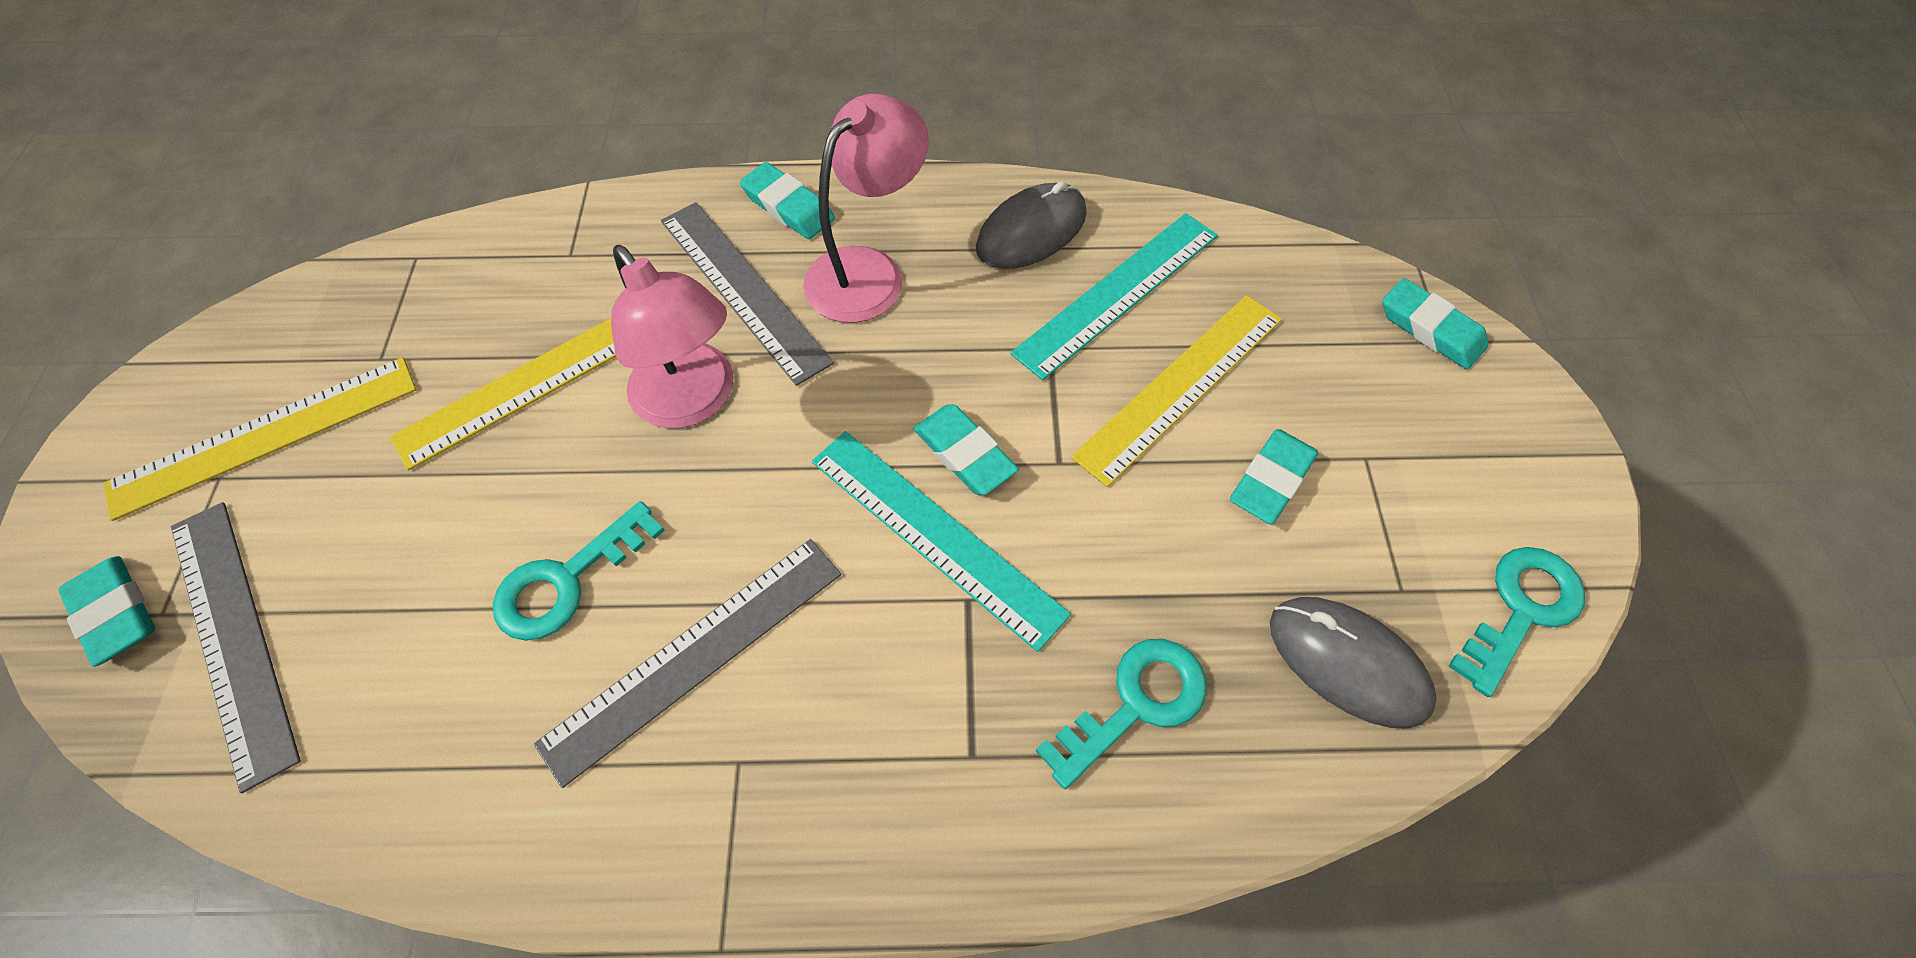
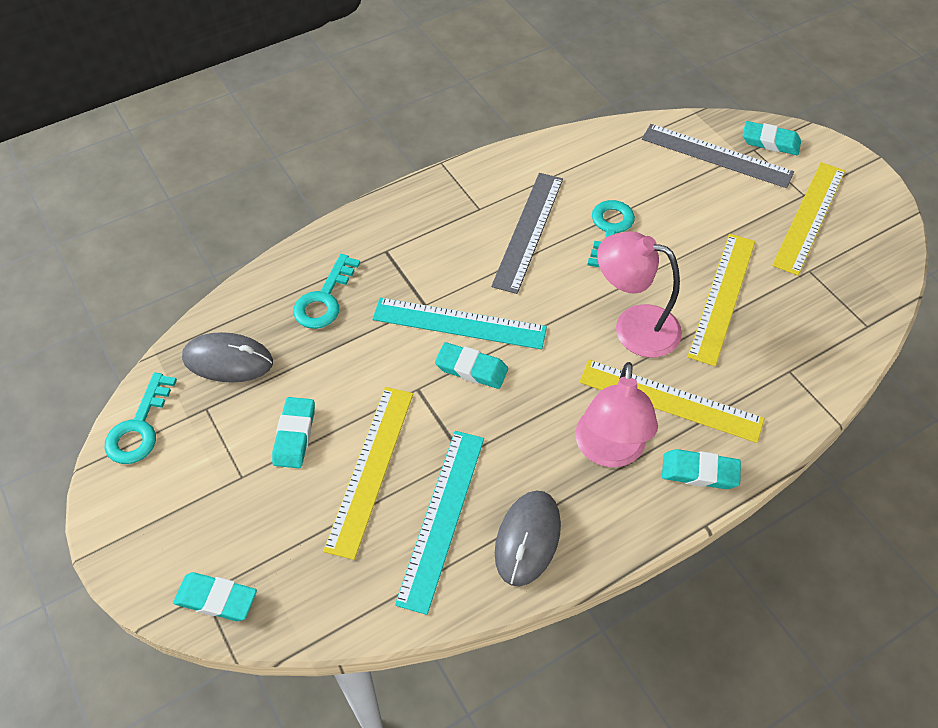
camera: 150 degrees right, 5 degrees down
grey ruler [661,202,834,386] -> yellow ruler [579,359,764,443]

